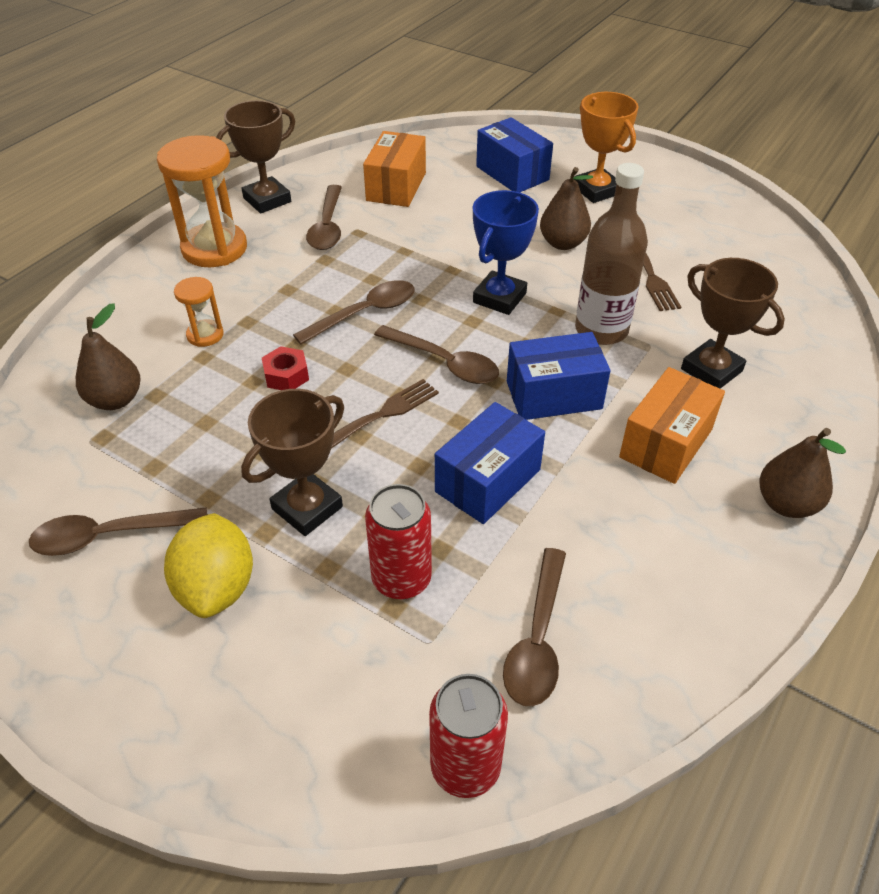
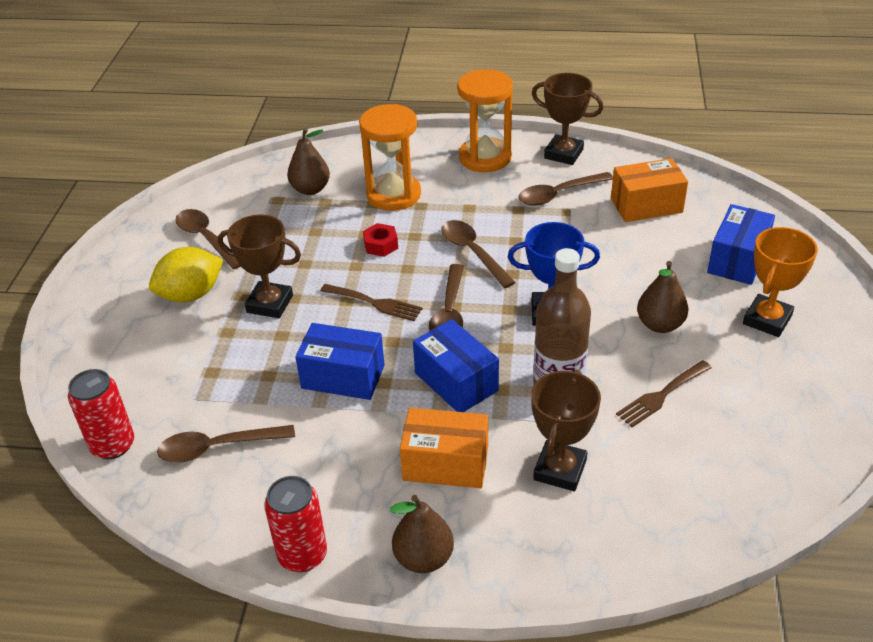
camera: 65 degrees right, 5 degrees down
orange hourglass [174,277,223,347] -> orange hourglass [359,104,421,211], size x1.99
brown spoon [293,280,415,344] -> brown spoon turned 150 degrees counterclockwise [441,220,516,288]
red can [365,484,432,599] -> red can moved to [264,476,327,572]

